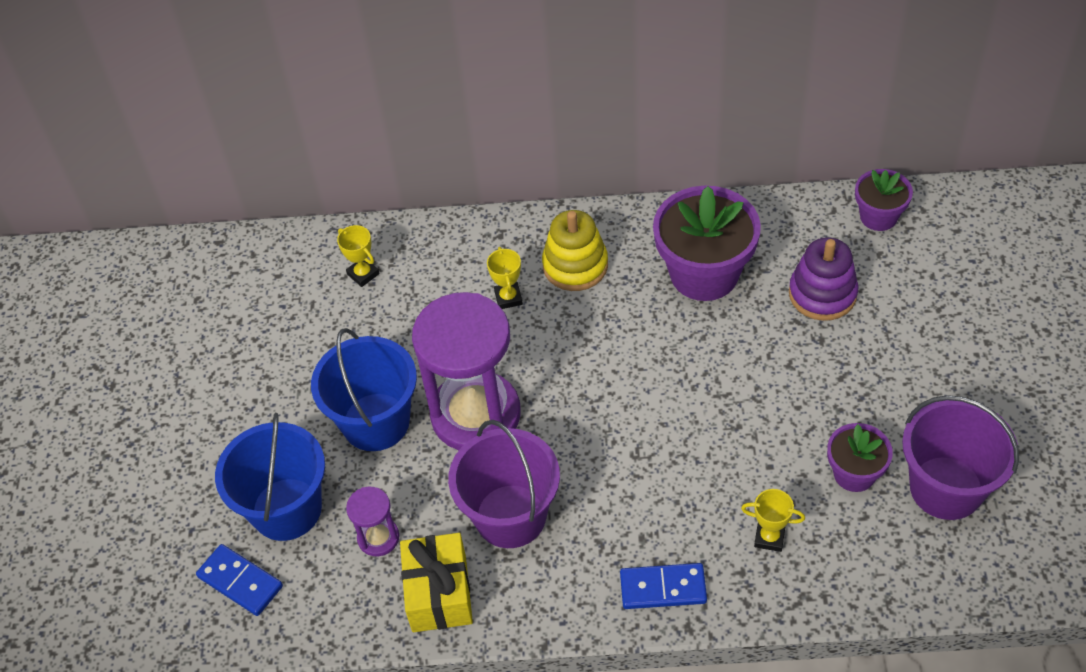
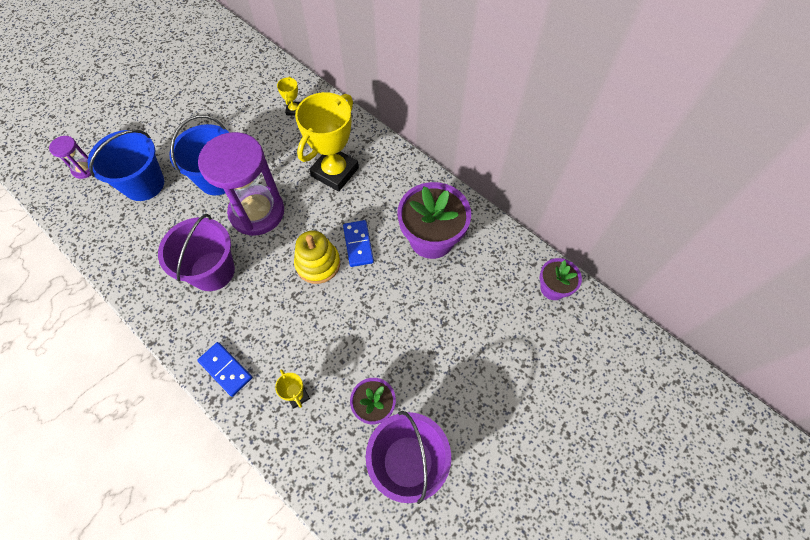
camera: 40 degrees right, 10 degrees up
blue domino [196,544,283,616] -> blue domino moved to [343,220,374,267]
purple hourglass [346,487,399,556] -> purple hourglass moved to [49,136,91,179]
yellow gift [400,533,473,632] -> none
yellow trophy [487,247,523,309] -> yellow trophy [295,92,359,192], size x2.33
yellow stacking toy [542,210,608,291] -> yellow stacking toy moved to [294,231,340,284]
purple stacking toy [789,237,858,321] -> none

